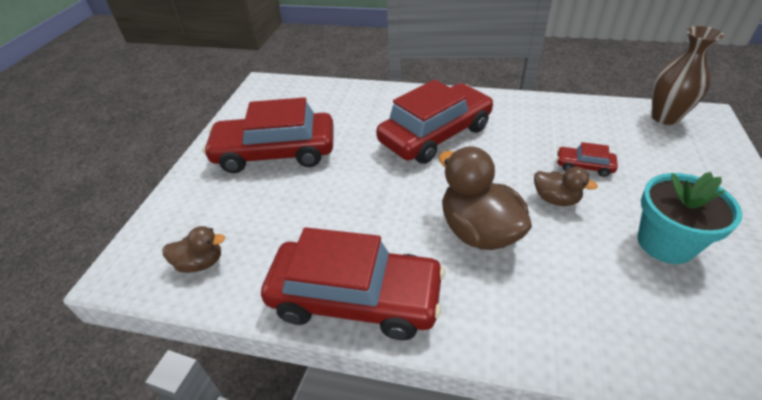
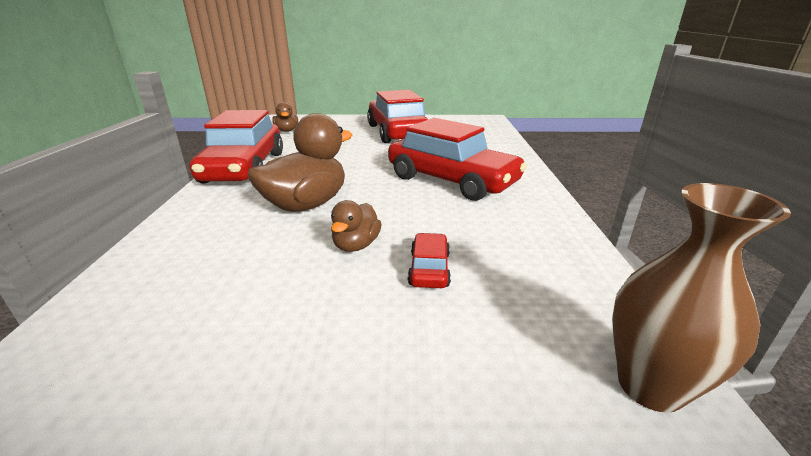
camera: 75 degrees right, 15 degrees down
turquoise flower pot [638,172,742,264] -> none

